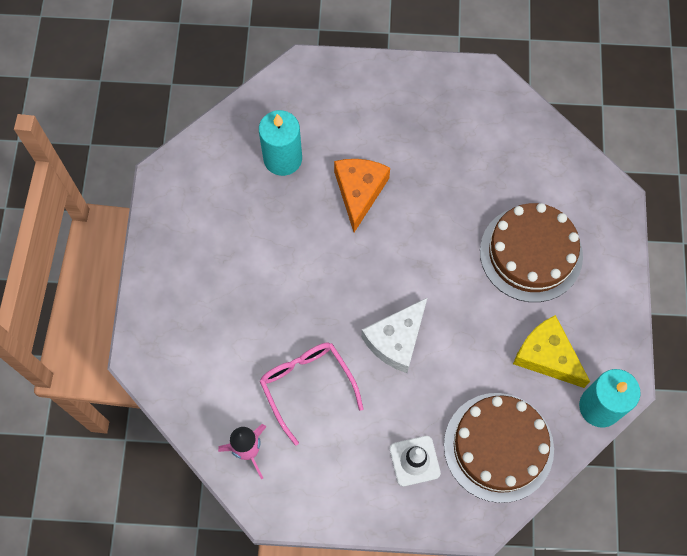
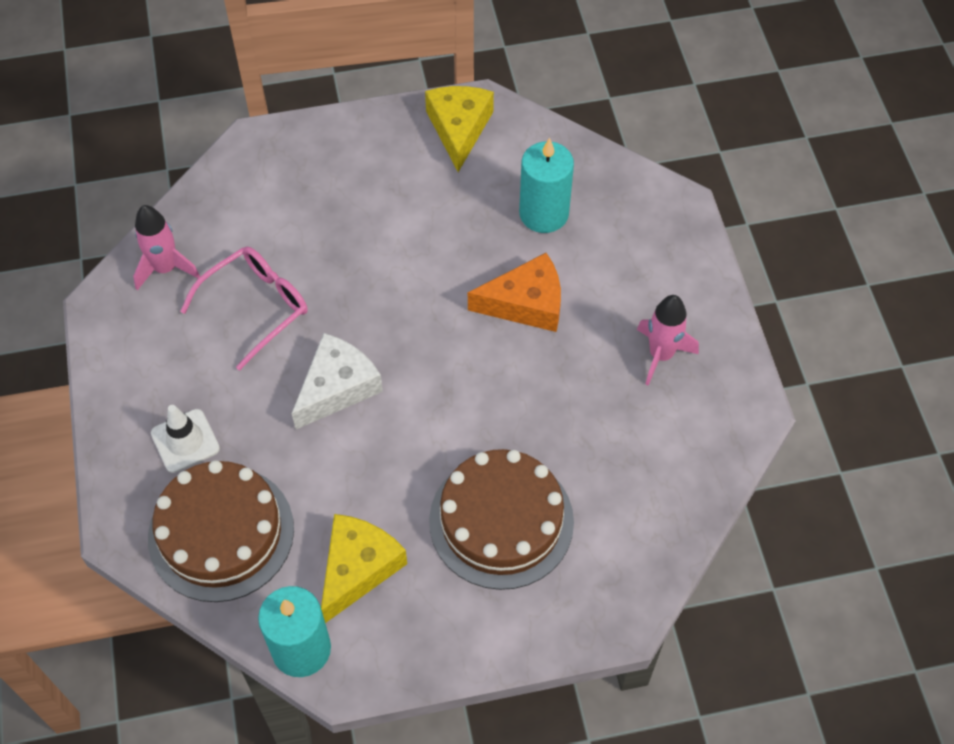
camera: 75 degrees right, 10 degrees down
white cheese [361,297,428,373] -> white cheese turned 105 degrees clockwise [292,333,383,430]
none -> yellow cheese [425,86,494,172]
none -> pink rocket [637,295,699,386]

